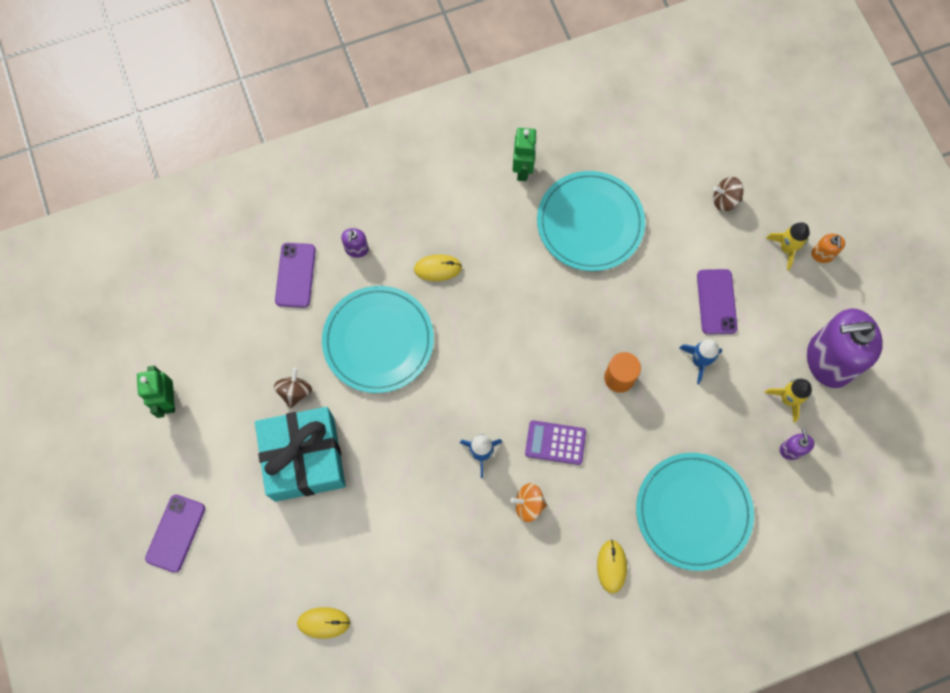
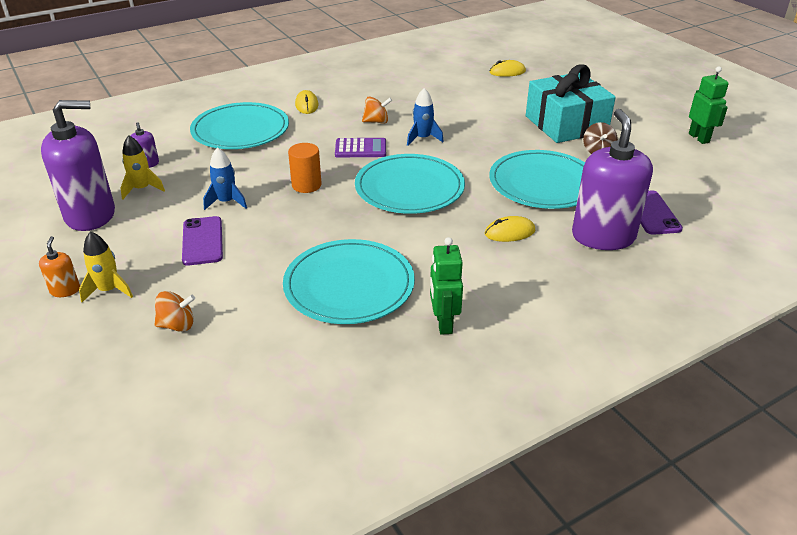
camera: 170 degrees right, 35 degrees down
purple phone [145,495,205,573] -> none
purple soap dispenser [341,228,369,258] -> purple soap dispenser [572,109,653,250], size x2.39
brown spinning top [713,177,743,211] -> orange spinning top [155,291,195,332]
none -> turquoise plate [355,154,465,214]

